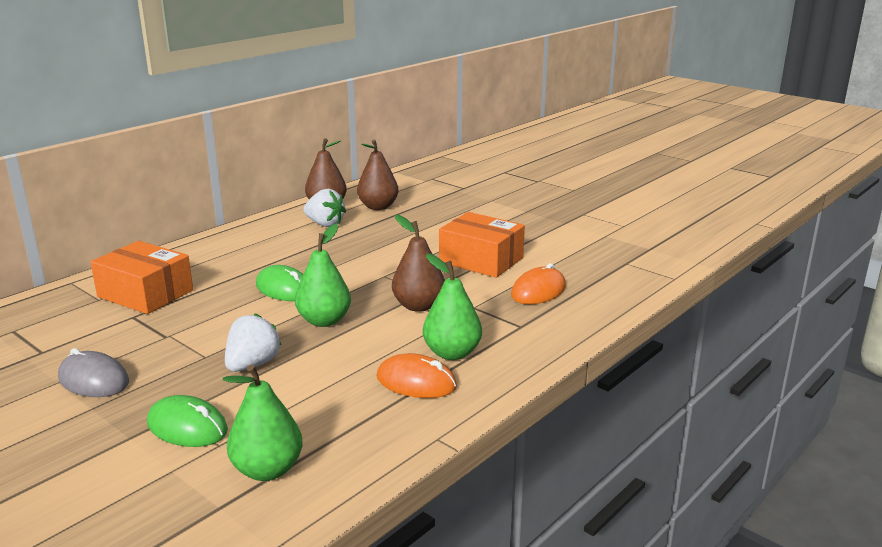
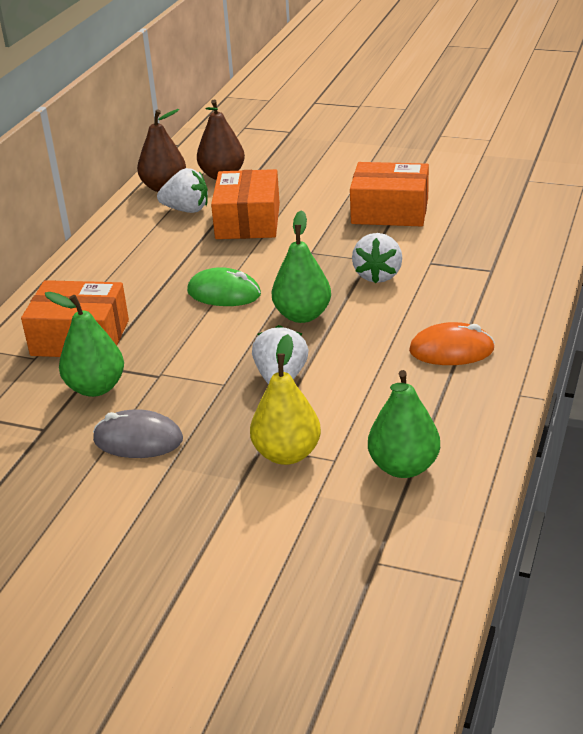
camera: 20 degrees left, 10 degrees up
green mouse [147,395,228,447] -> yellow pear [250,334,321,465]
brown pear [392,215,445,312] -> white strawberry [352,233,402,283]
green pear [423,254,482,360] -> green pear moved to [45,292,124,397]
orange mouse [511,263,566,304] -> none
none -> orange box [211,169,280,239]

